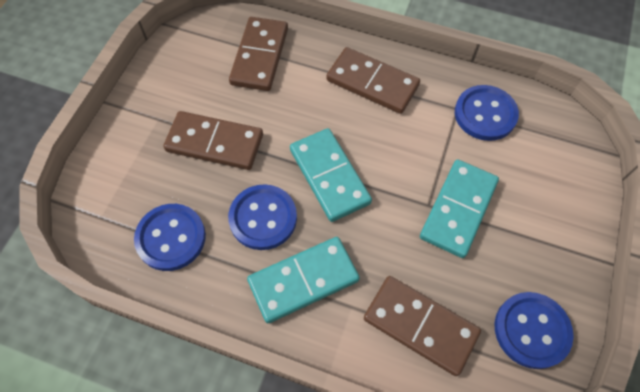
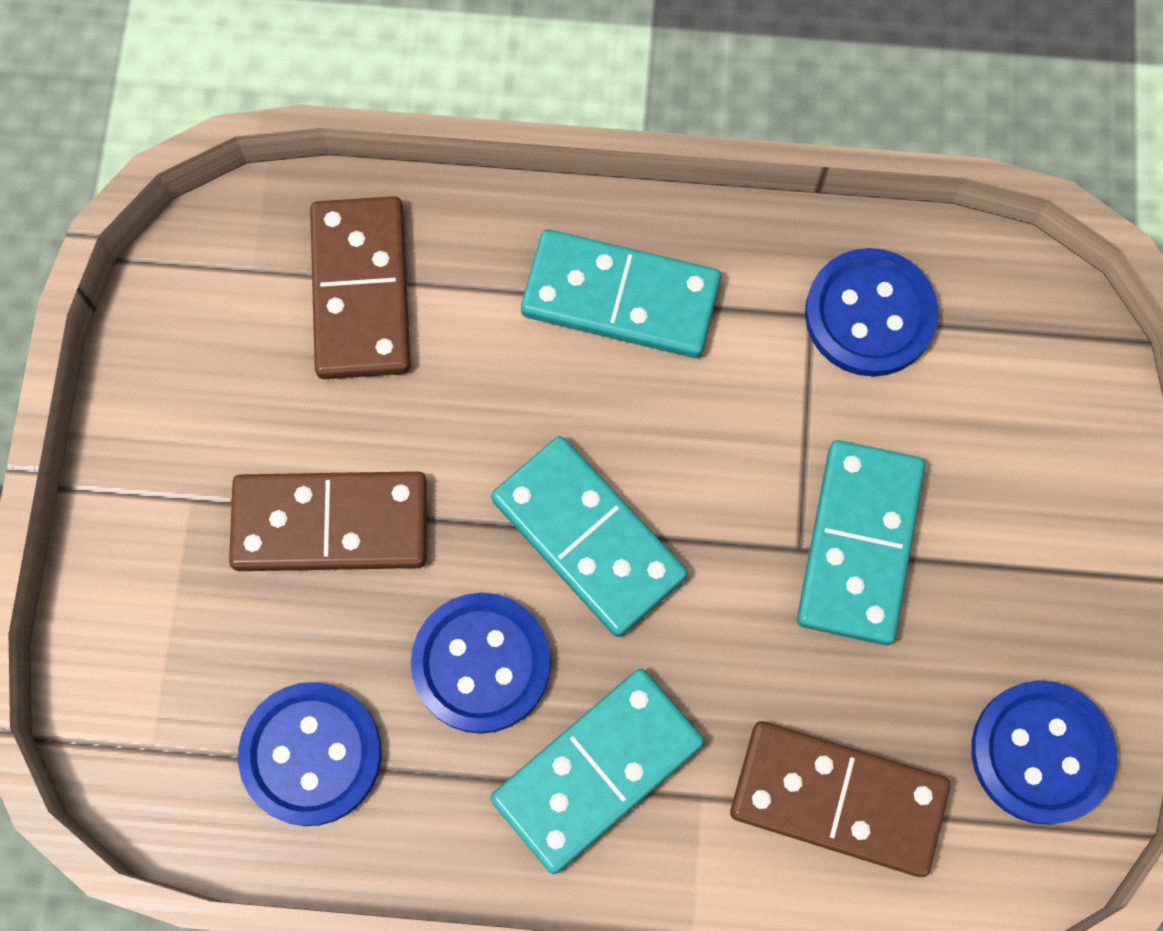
camera: 15 degrees left, 10 degrees up
brown domino [326,47,420,114] -> turquoise domino [521,229,721,358]

